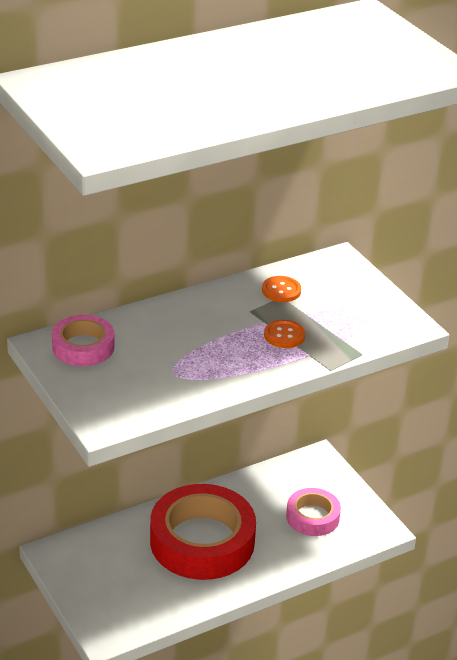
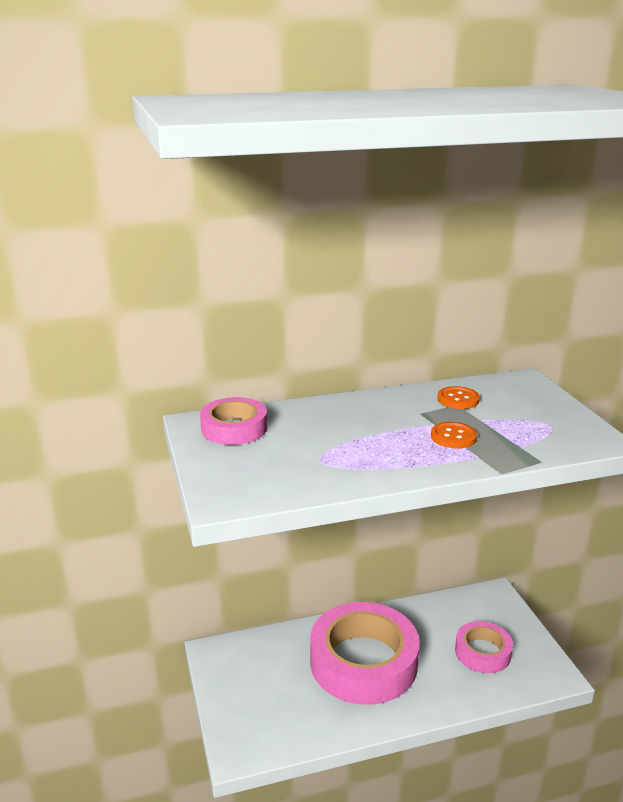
camera: 15 degrees right, 10 degrees down
red tape [150,484,256,580] -> pink tape [310,602,420,705]

